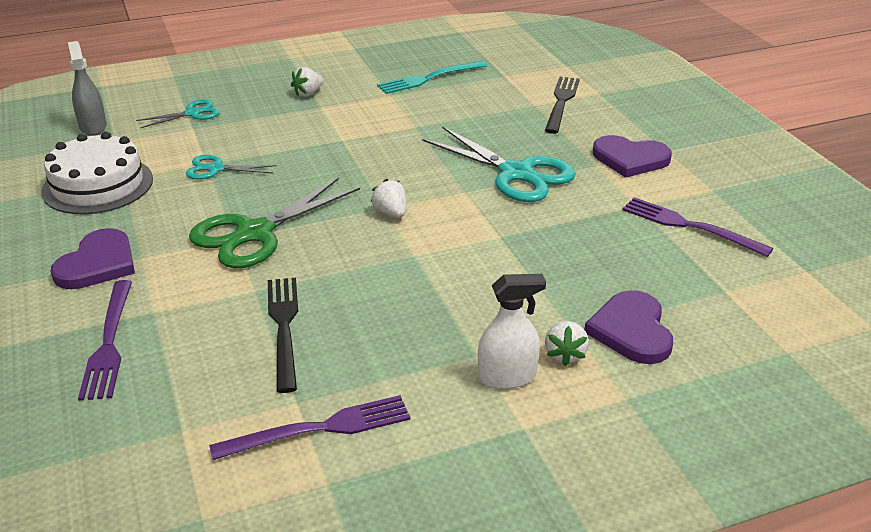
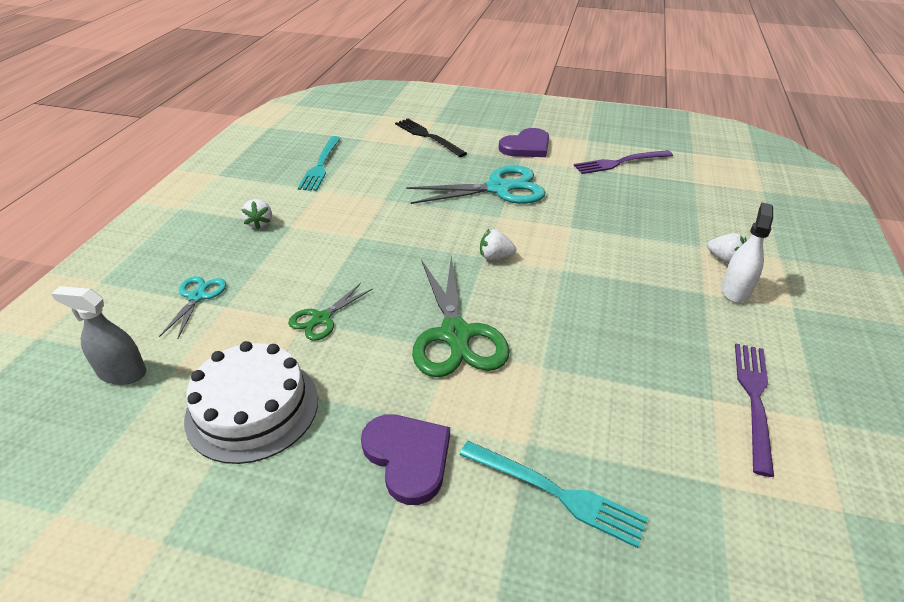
camera: 55 degrees left, 5 degrees up
purple fork [78,280,132,401] -> turquoise fork [459,441,648,548]
turquoise scissors [186,155,277,180] -> green scissors [288,283,373,341]
black fork [268,278,298,393] -> none
purple heart [585,290,673,364] -> none

